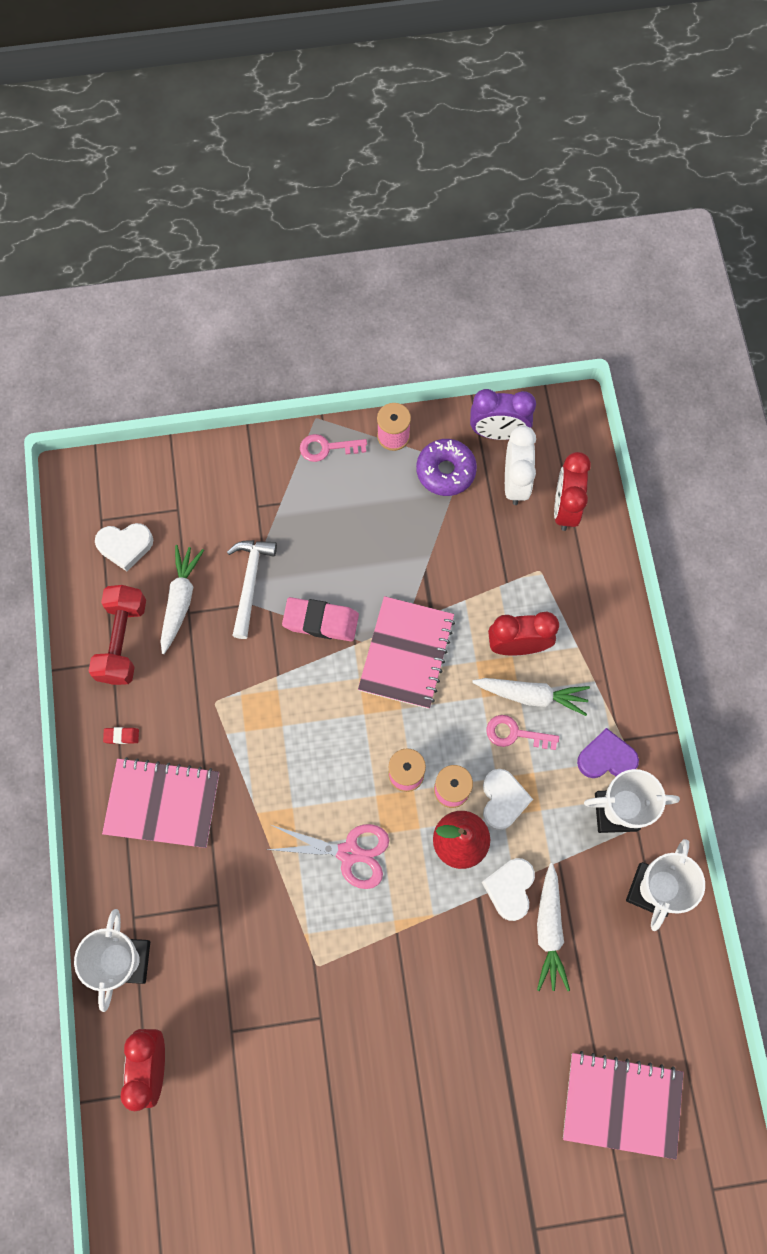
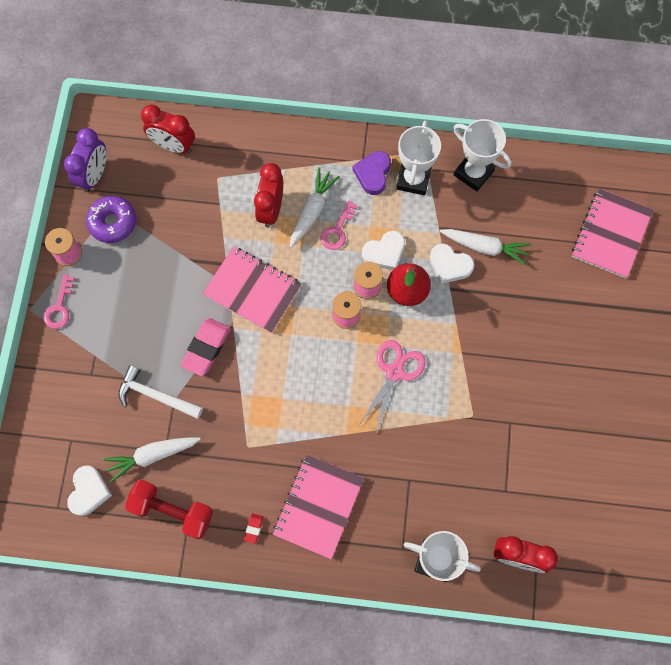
camera: 75 degrees left, 0 degrees up
white carrot [160,545,204,654] -> white carrot turned 45 degrees counterclockwise [103,437,201,483]
white heart [483,769,533,831] -> white heart turned 135 degrees clockwise [362,231,405,270]
white clock [505,426,536,505] -> none

